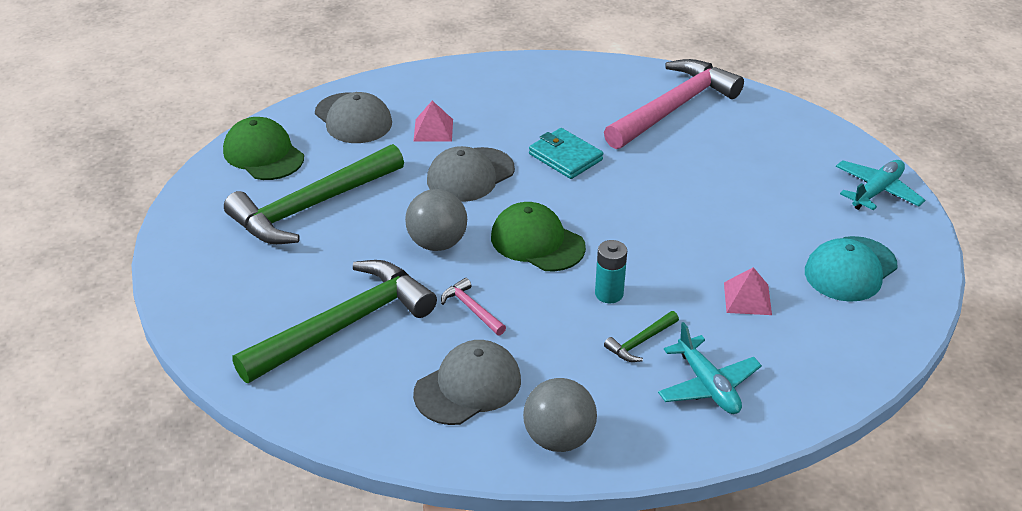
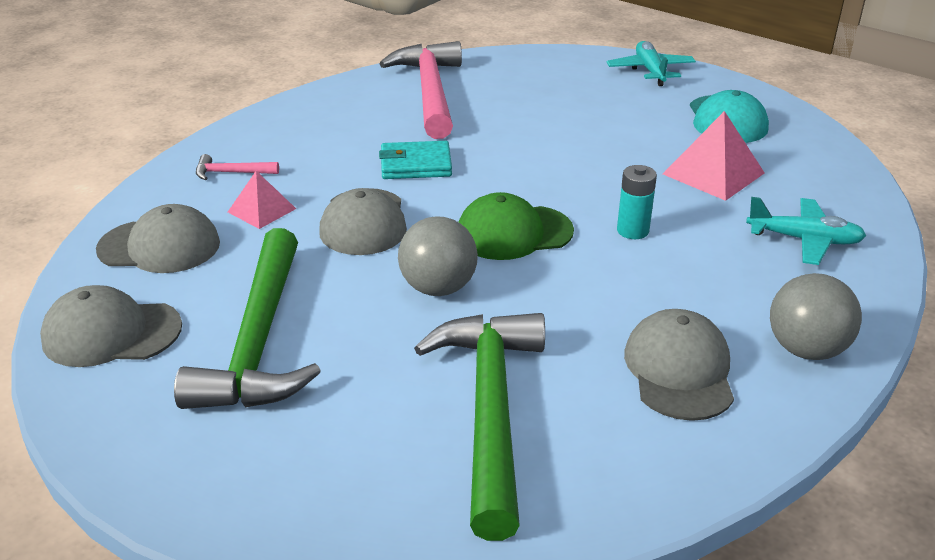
camera: 50 degrees left, 5 degrees down
green cap [223,117,304,180] -> grey cap [40,285,182,367]
pink hammer [441,278,506,335] -> pink hammer moved to [196,154,279,180]
green hammer [604,311,679,362] -> none
pink pyramid [724,267,772,315] -> pink pyramid [663,111,765,201], size x1.60

